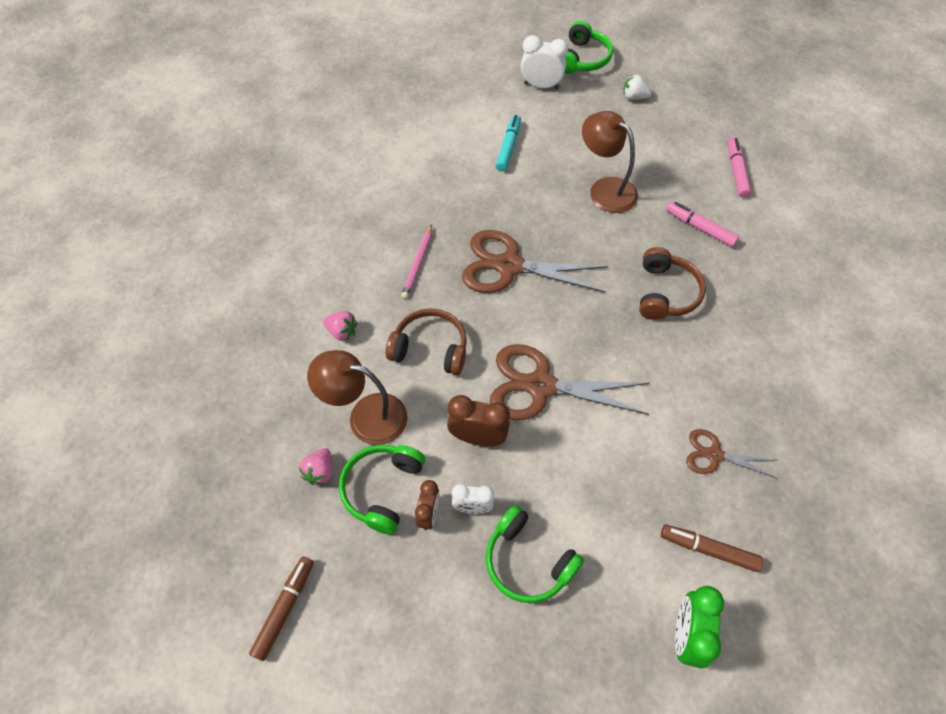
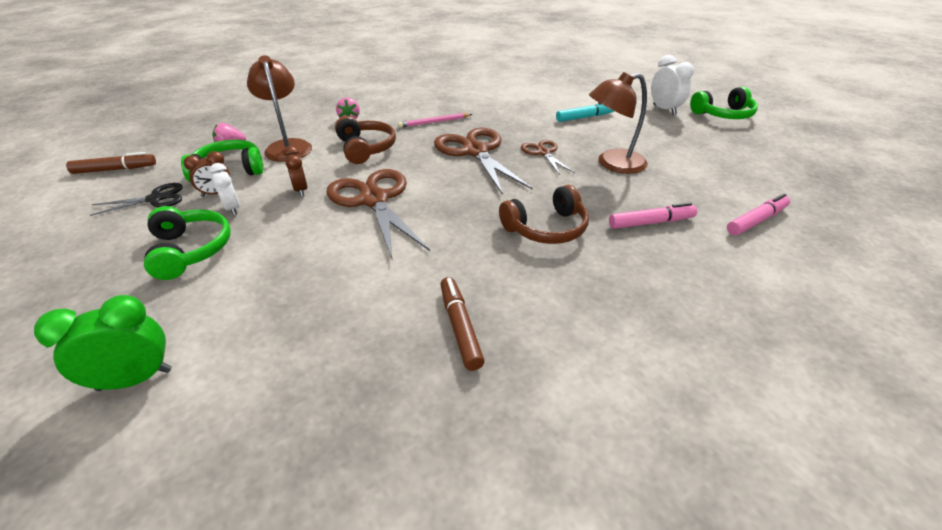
camera: 55 degrees right, 20 degrees down
brown clock [447,395,510,446] -> brown clock [283,146,308,197], size x0.66
green headphones [486,505,584,603] -> green headphones turned 150 degrees clockwise [144,206,231,280]
brown lamp [582,111,638,213] -> brown lamp turned 120 degrees counterclockwise [589,72,648,174]
white strawberry [623,75,652,100] -> none
brown marker [661,525,763,572] -> brown marker moved to [440,277,485,371]
pink marker [666,201,739,247] -> pink marker turned 75 degrees clockwise [609,203,697,229]
brown scissors [686,429,776,478] -> brown scissors moved to [521,140,575,175]
none -> black scissors [90,183,182,216]

